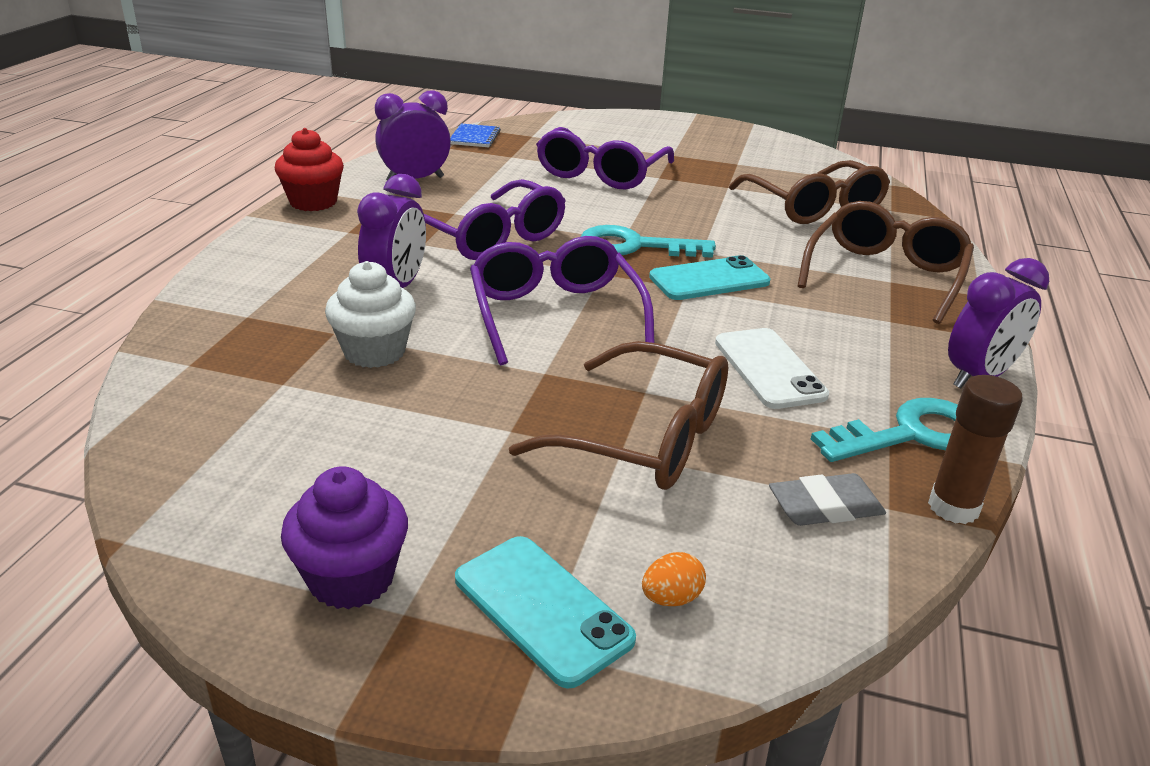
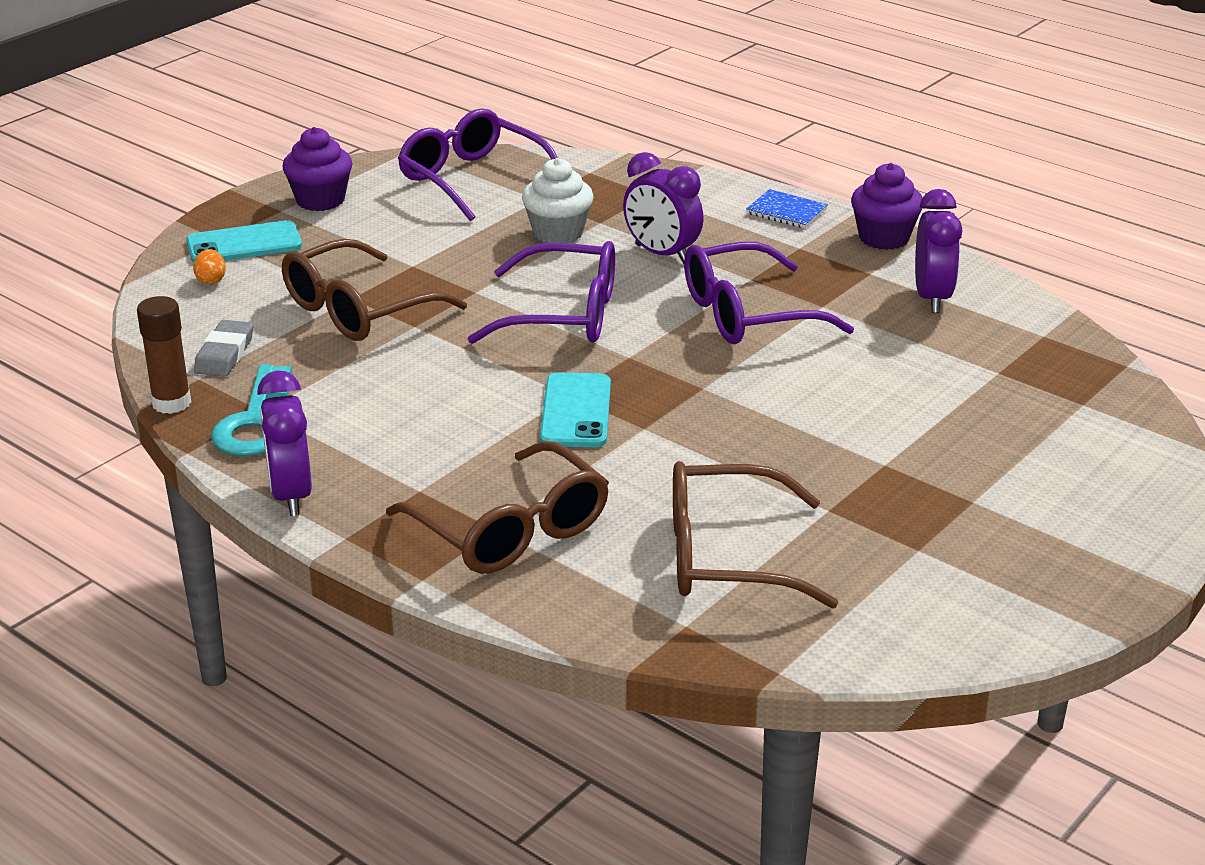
camera: 115 degrees right, 0 degrees up
red cupcake [275,128,344,211] -> purple cupcake [851,163,923,250]
blue notebook [450,123,501,147] -> blue notebook moved to [746,189,828,228]
purple glasses [536,127,674,190] -> purple glasses moved to [398,108,558,221]
turquoise key [581,225,716,258] -> none
white phone [715,328,829,409] -> none

